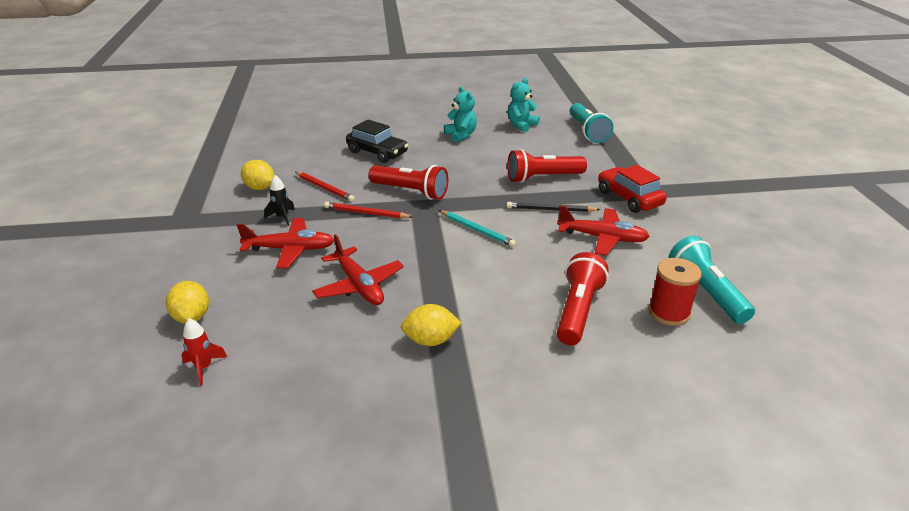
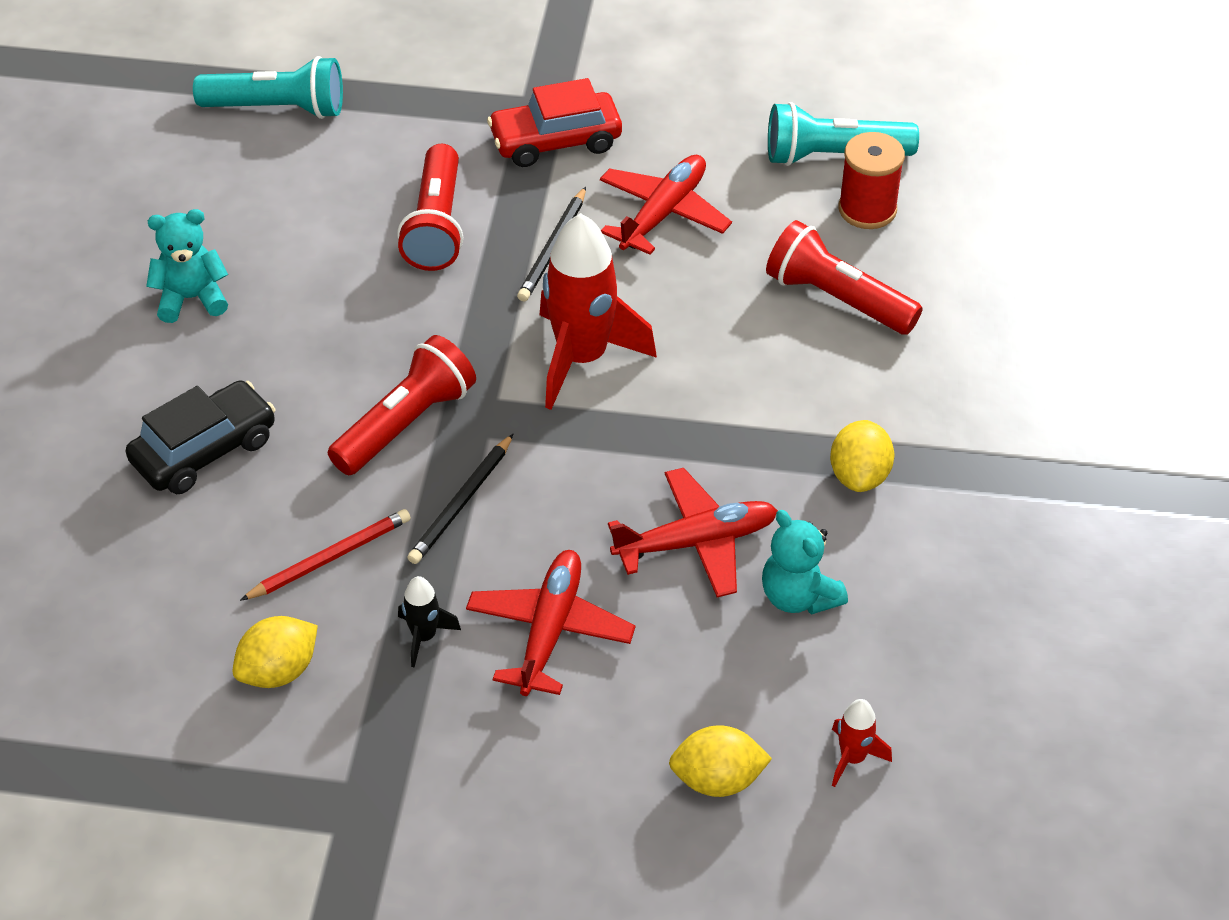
camera: 75 degrees left, 15 degrees up
red pencil [324,202,413,219] -> black pencil [407,434,513,564]
turquoise pencil [439,210,516,247] -> red rocket [540,213,657,410]
turquoise teddy bear [507,78,540,132] -> turquoise teddy bear moved to [762,510,848,615]

